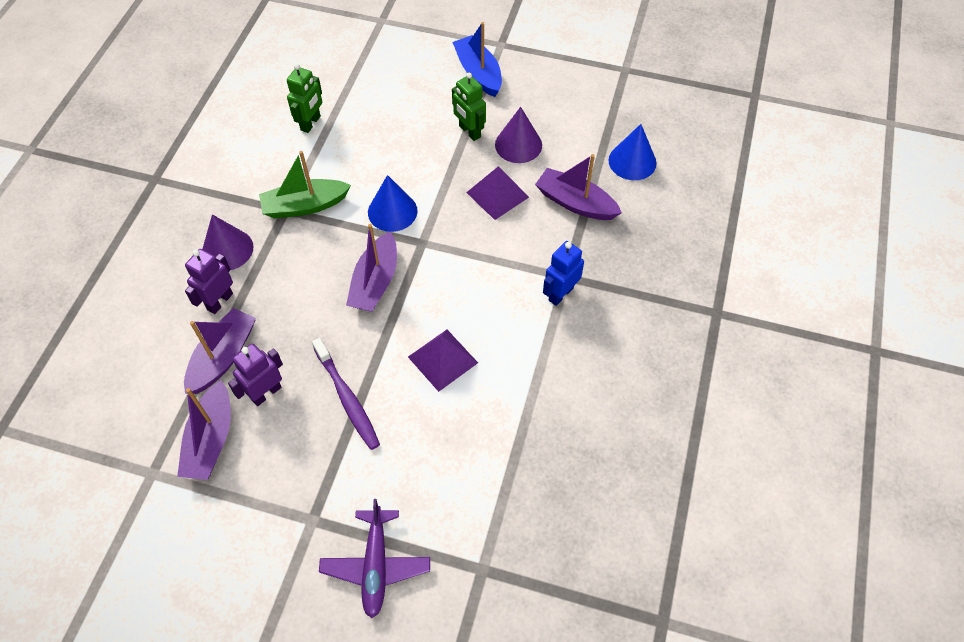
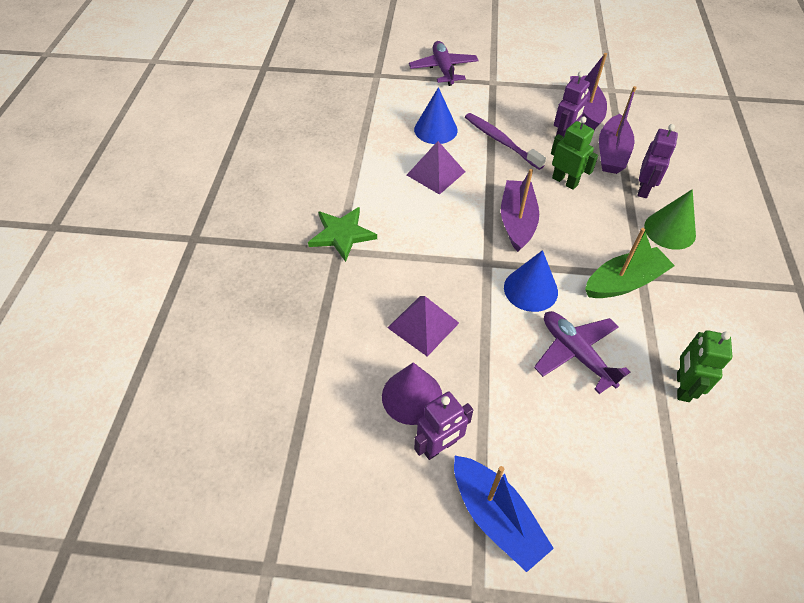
camera: 170 degrees right, 5 degrees down
purple cone [202,214,253,270] -> green cone [644,189,696,250]
green robot [452,73,486,141] -> green robot moved to [551,117,598,190]
purple boat [535,154,622,220] -> none
blue robot [543,241,584,306] -> green star [308,207,377,262]
blue cone [608,124,657,180] -> blue cone moved to [414,87,458,144]
none -> purple robot [414,392,473,460]
none -> purple plane [534,311,630,394]

